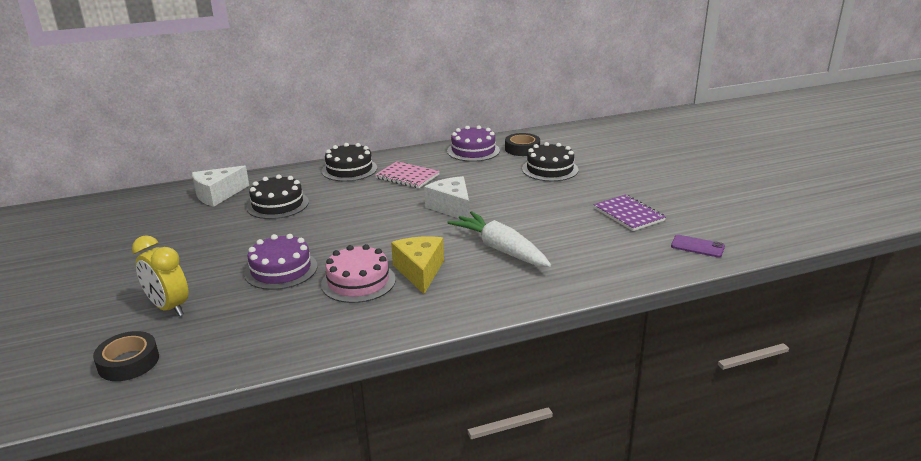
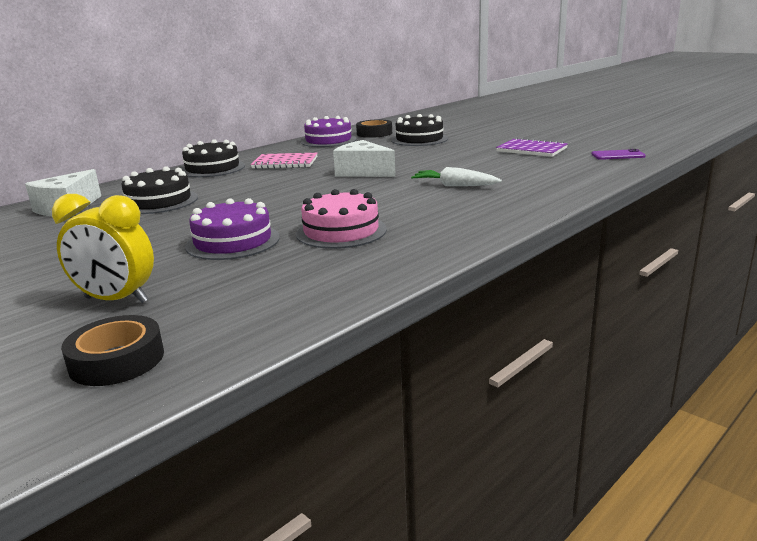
camera: 25 degrees left, 5 degrees down
yellow cheese [391,236,444,294] -> none
white carrot [447,211,551,267] -> white carrot [411,167,502,186], size x0.63

